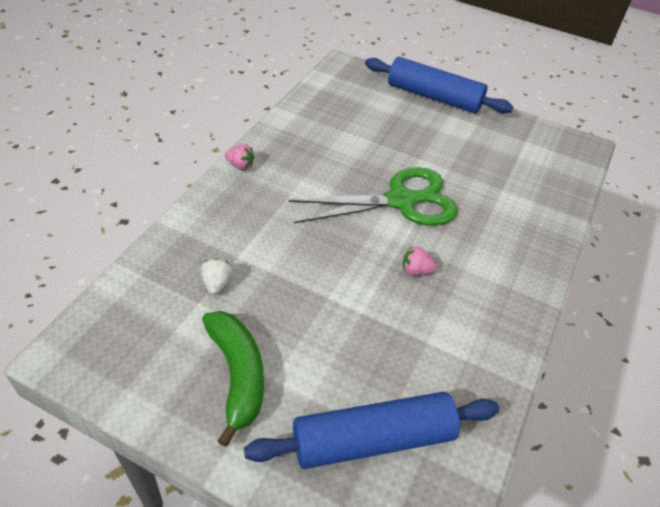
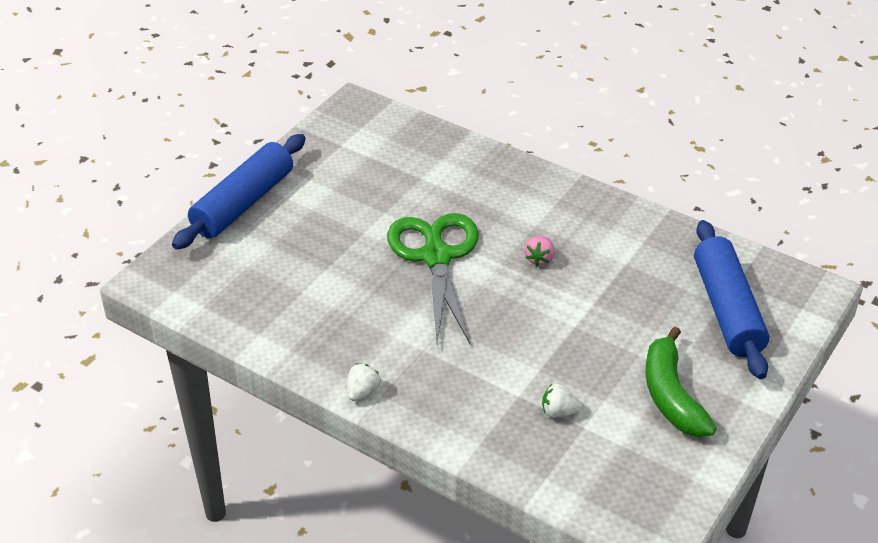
camera: 80 degrees left, 5 degrees down
green banana [202,311,264,447] -> green banana turned 90 degrees counterclockwise [646,327,716,437]
pink strawberry [225,144,255,170] -> white strawberry [347,363,381,401]

